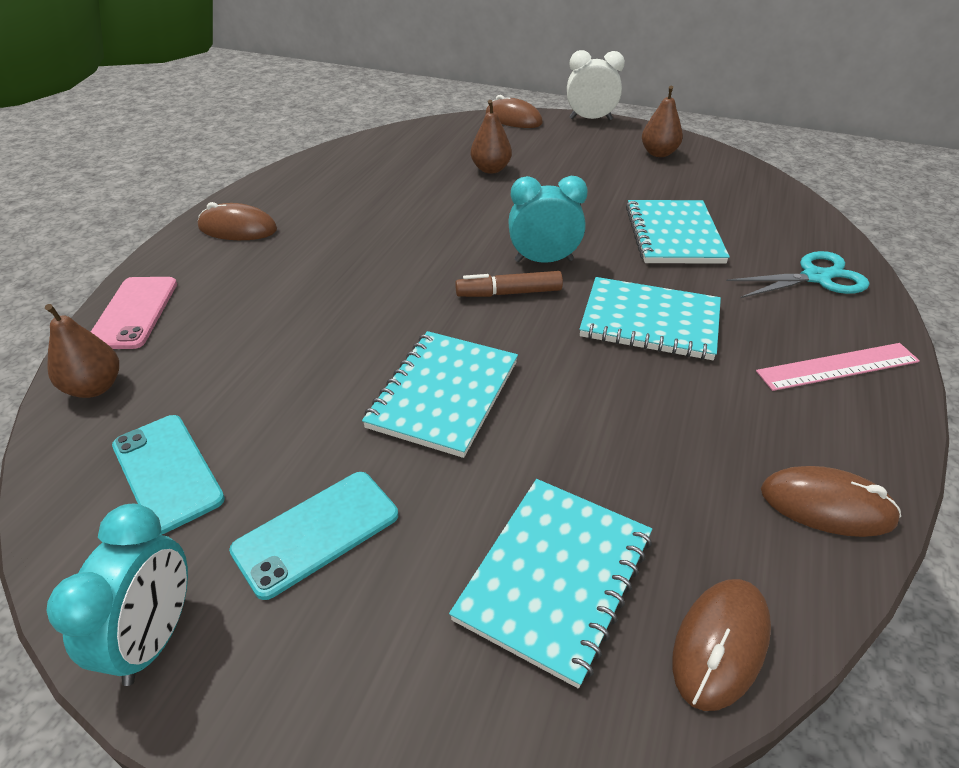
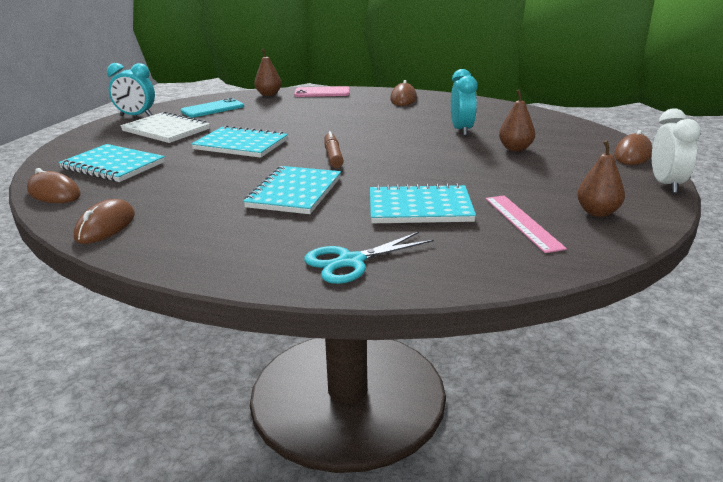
camera: 90 degrees right, 15 degrees down
turquoise phone [229,472,398,600] -> white notebook [120,112,210,143]
turquoise clock [508,176,588,263] -> turquoise clock moved to [451,69,478,136]
turquoise scissors [726,251,869,298] -> turquoise scissors turned 75 degrees clockwise [304,232,434,284]
pink ruler [756,343,920,391] -> pink ruler moved to [485,195,567,253]

